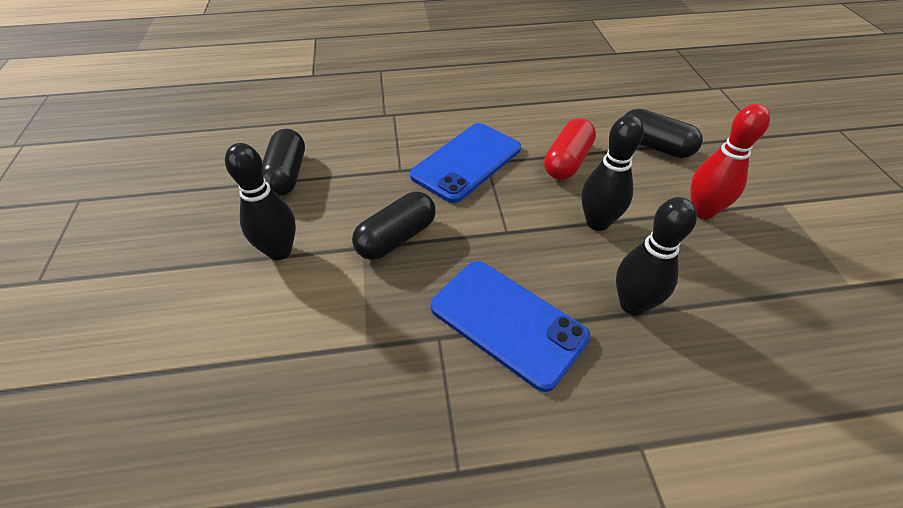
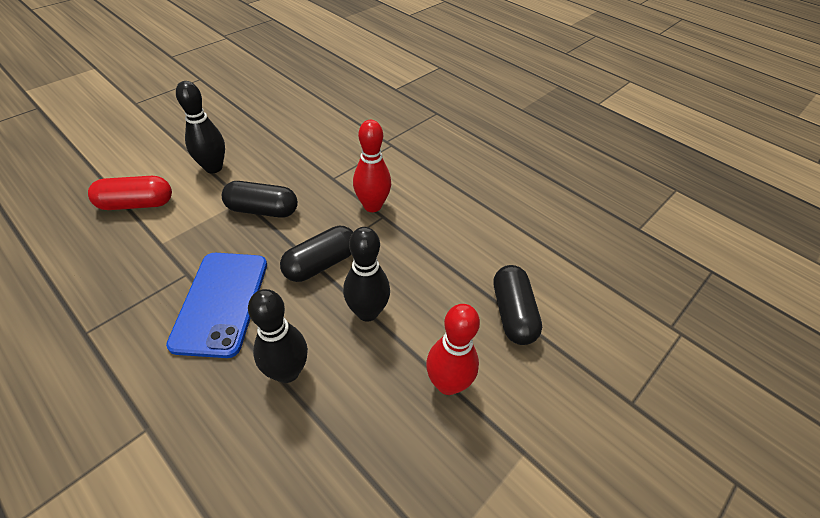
camera: 50 degrees right, 0 degrees up
black capsule [262,129,305,196] -> black capsule moved to [280,226,353,282]
blue phone [410,123,521,203] -> red bowling pin [353,120,391,212]
red capsule [544,118,596,180] -> red capsule moved to [88,176,172,210]

